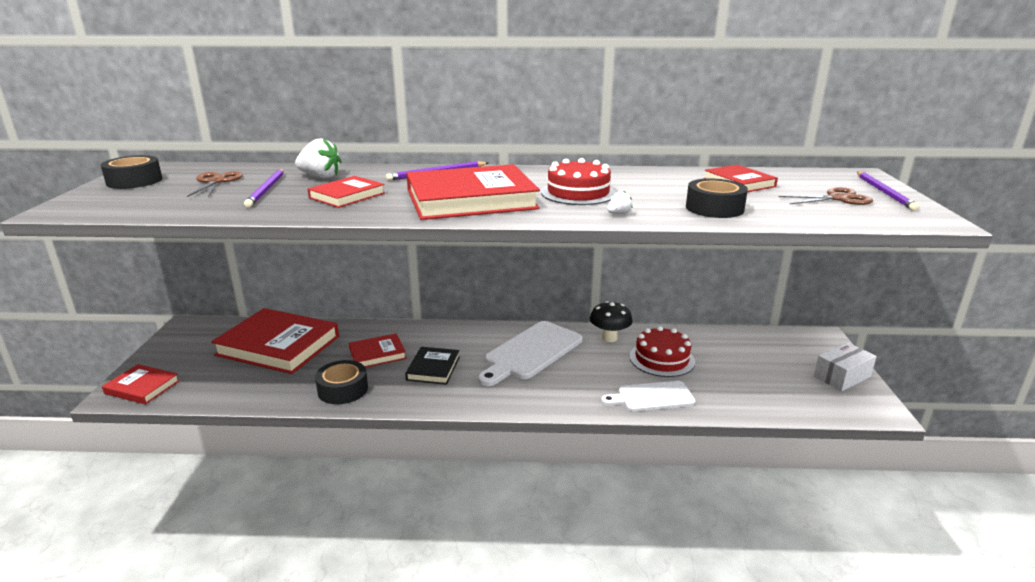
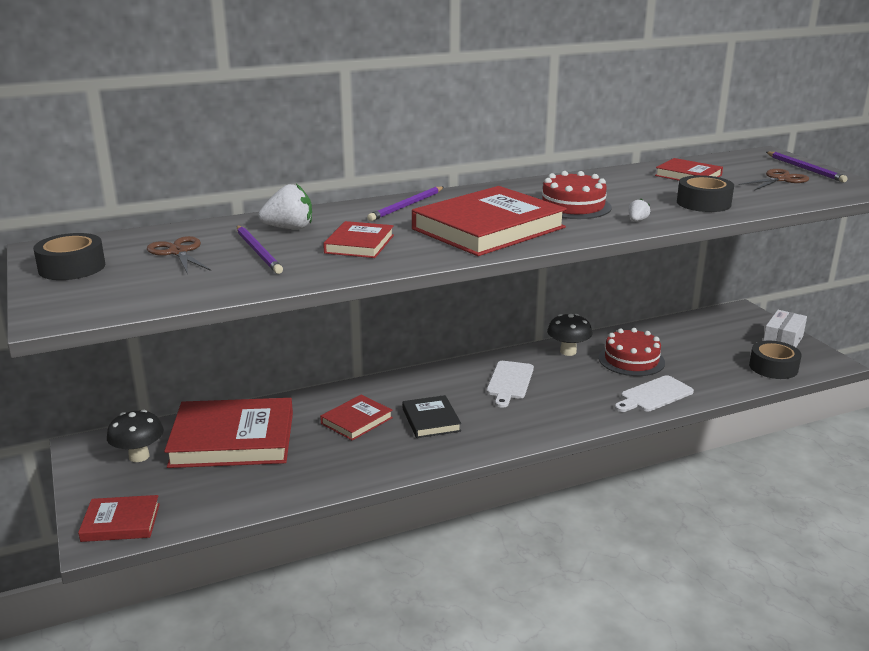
camera: 25 degrees left, 0 degrees up
black tape [315,360,368,404] -> black tape moved to [749,341,802,379]
white cutting board [478,321,582,386] -> white cutting board [486,361,534,408], size x0.63
none -> black mushroom [107,410,164,462]

